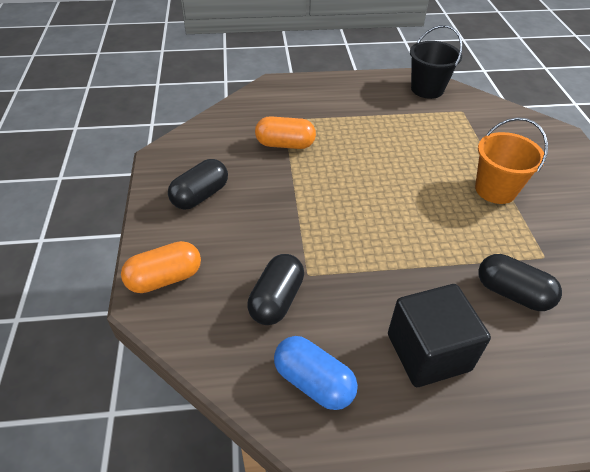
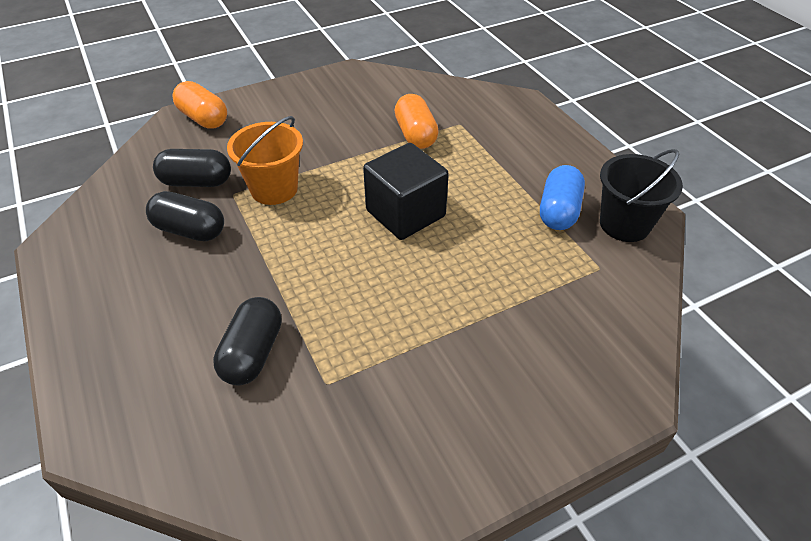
camera: 70 degrees right, 0 degrees up
black capsule [168,159,228,210] -> black capsule moved to [146,191,224,241]
blue capsule [274,336,358,410] -> blue capsule moved to [540,165,585,230]
black cube [388,284,491,387] -> black cube moved to [363,143,449,240]
orange bucket [475,117,548,204] -> orange bucket moved to [227,116,303,205]

